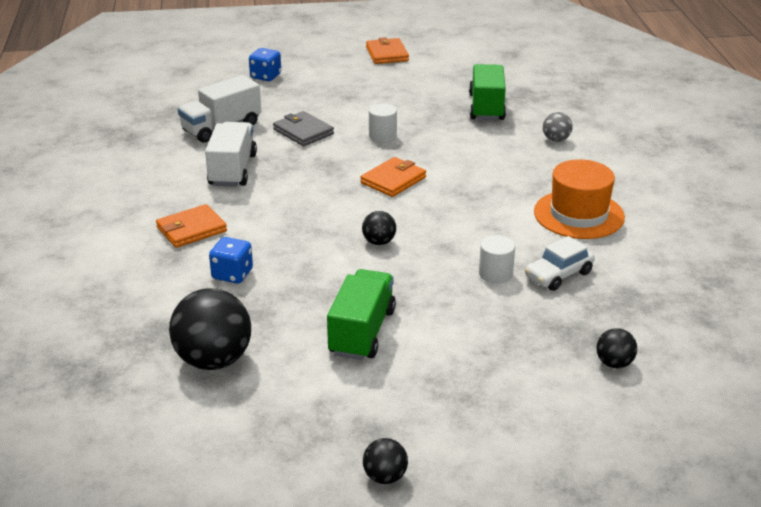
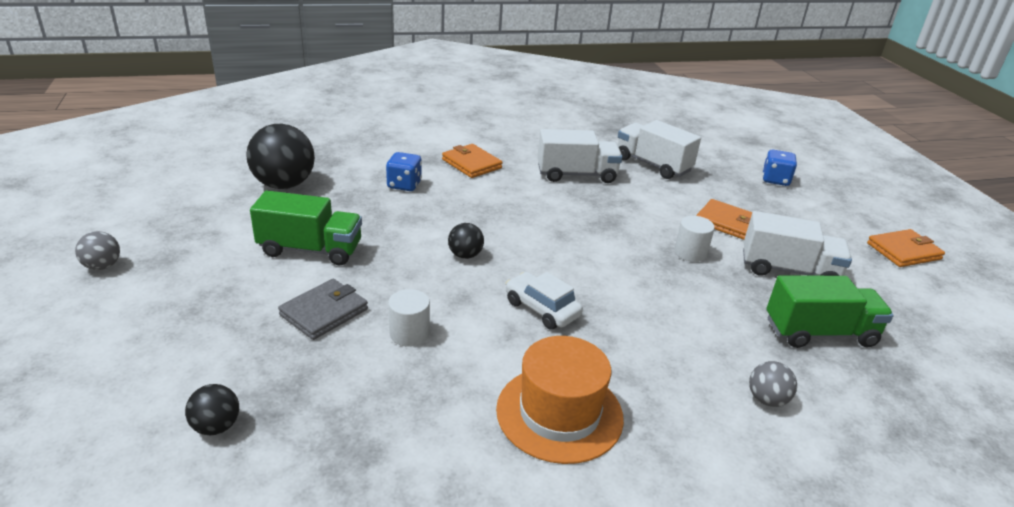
camera: 80 degrees right, 0 degrees up
grey wallet [273,111,334,146] -> grey wallet moved to [278,279,368,340]
orange wallet [360,157,426,197] -> orange wallet moved to [696,199,752,240]
black ball [363,438,408,484] -> grey ball [75,231,120,270]
white car [525,236,595,291] -> white car moved to [505,272,583,330]
none -> white truck [743,211,852,276]

